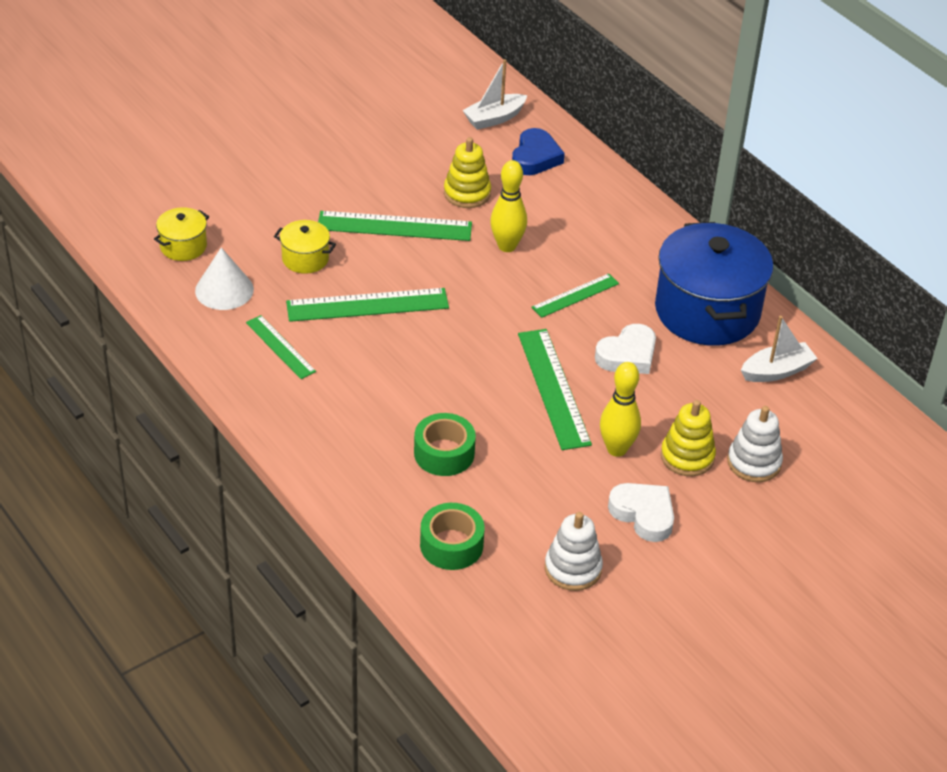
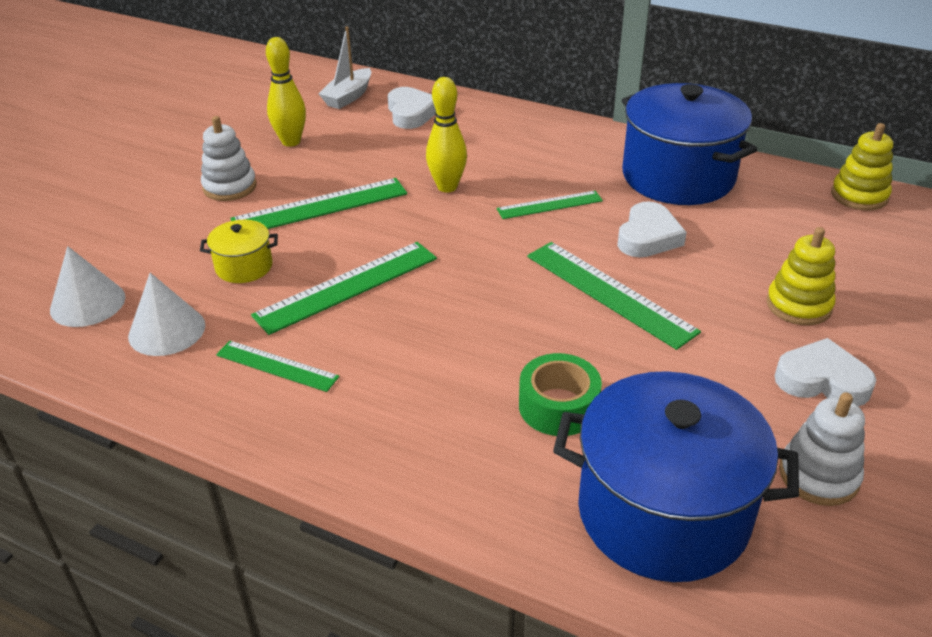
camera: 25 degrees left, 5 degrees down
yellow pot [154,207,209,261] -> white cone [50,246,125,327]
green tape [420,503,485,570] -> blue pot [553,371,799,582]
yellow stacking toy [444,137,491,208] -> yellow stacking toy moved to [831,123,893,211]
blue heart [512,128,565,175] -> white heart [388,87,436,129]
green ruler [531,273,619,318] -> green ruler turned 45 degrees clockwise [497,191,603,219]
yellow bowling pin [600,362,641,457] -> yellow bowling pin moved to [266,37,306,147]
white stacking toy [727,406,783,482] -> white stacking toy moved to [201,116,256,201]
white boat [741,316,818,382] -> none

